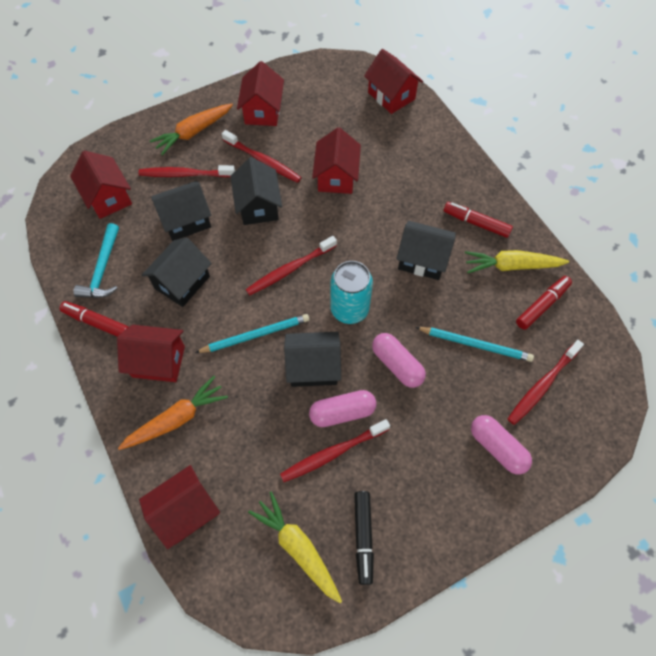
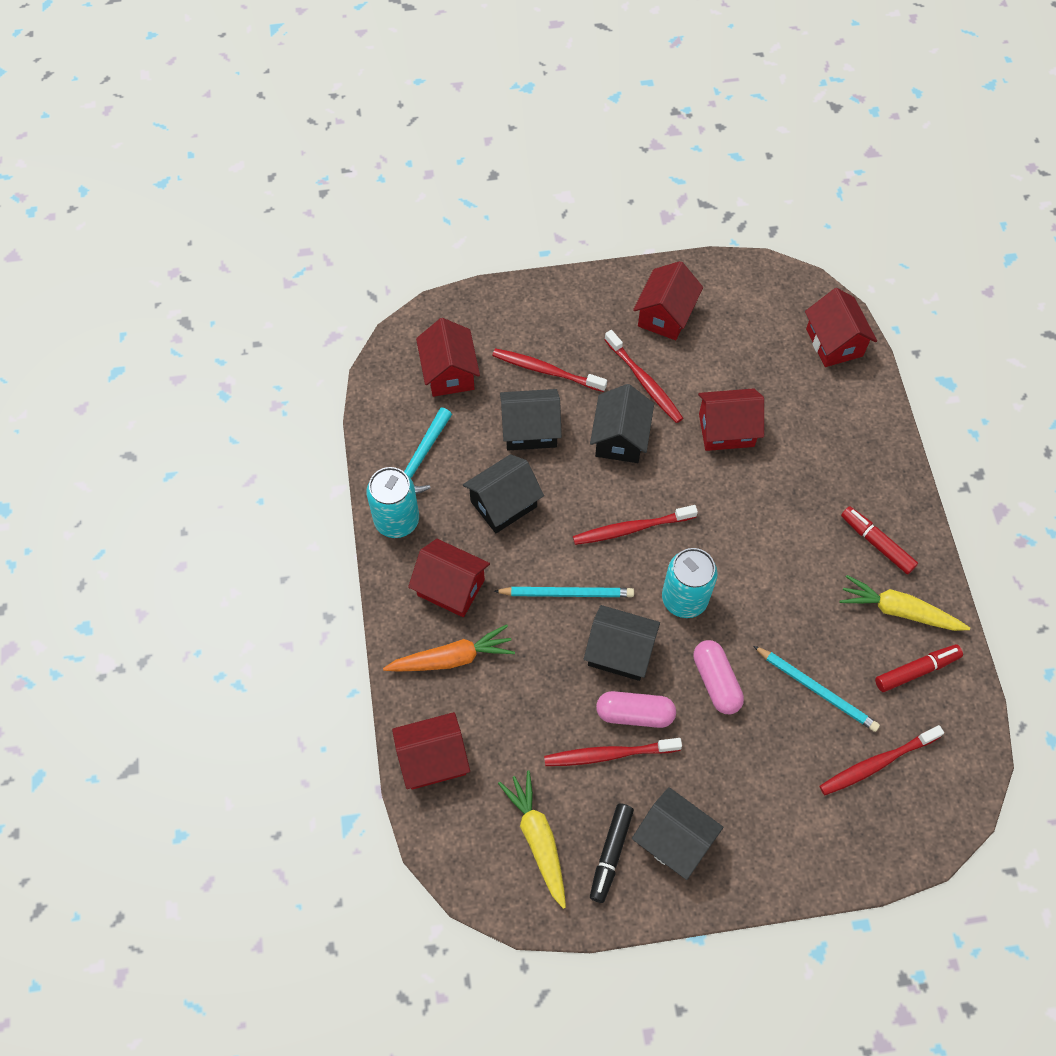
camera: 20 degrees right, 0 degrees up
red marker [59,301,129,337] -> turquoise can [366,467,419,538]
orange carrot [150,103,233,155] -> none
red house [312,127,361,194] -> red house turned 60 degrees clockwise [698,388,764,451]
black house [396,221,456,280] -> black house moved to [632,787,723,880]
pink capsule [471,415,532,475] -> none

